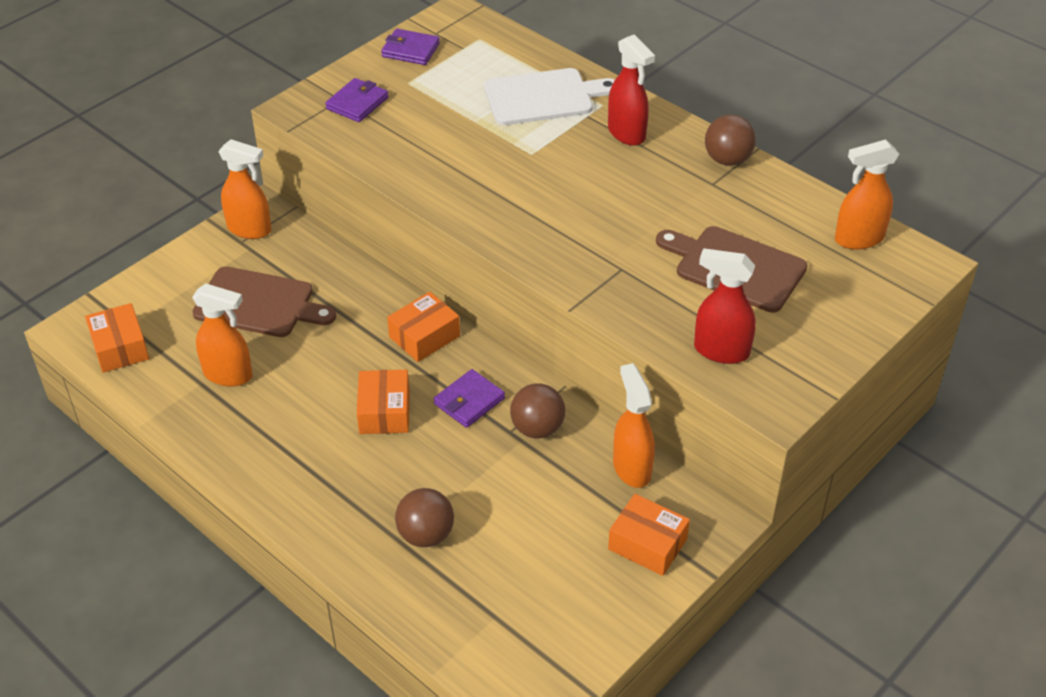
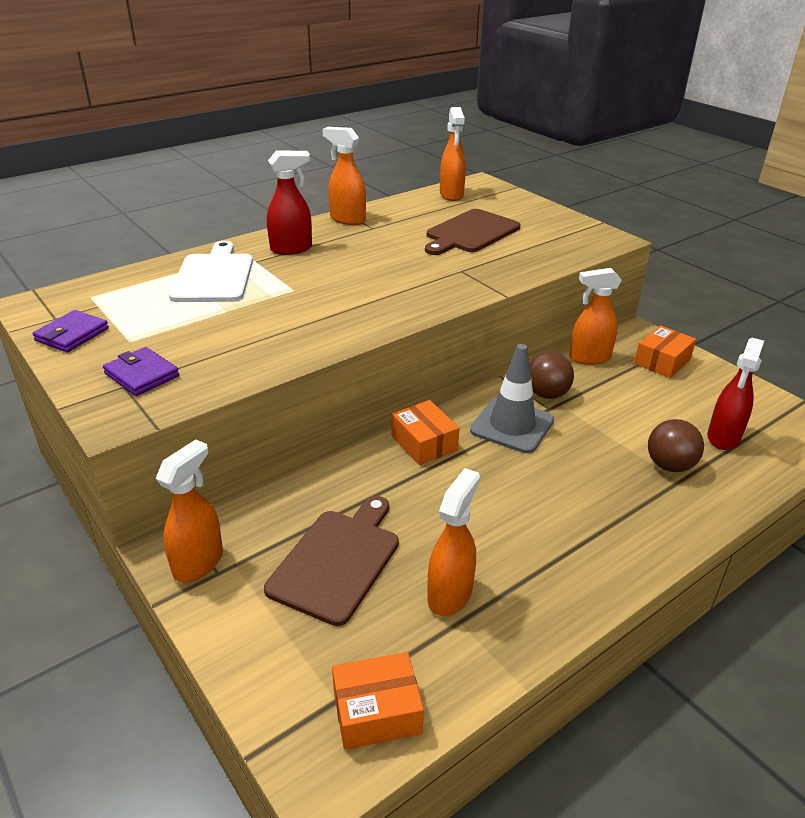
camera: 80 degrees left, 10 degrees down
orange box [357,370,409,434] -> none
purple wallet [434,369,505,428] -> grey traffic cone [470,344,554,453]
red spray bottle [694,248,756,364] -> red spray bottle moved to [707,338,764,450]
brown ball [705,114,756,166] -> orange spray bottle [323,127,366,225]

